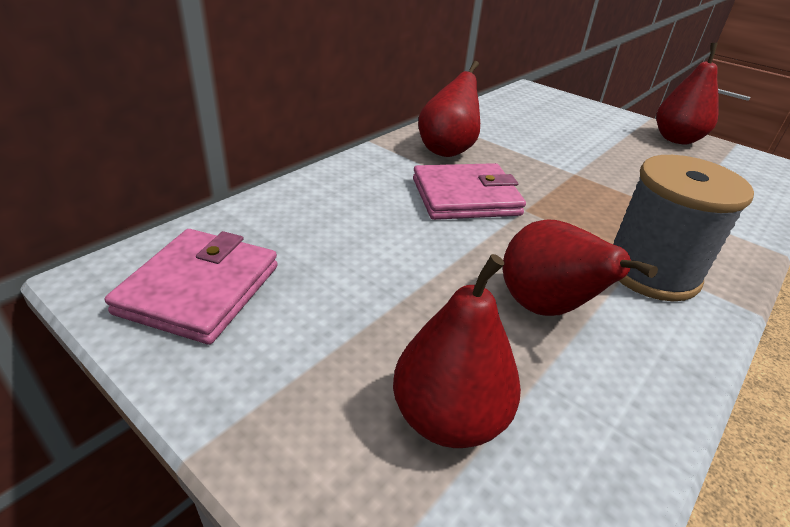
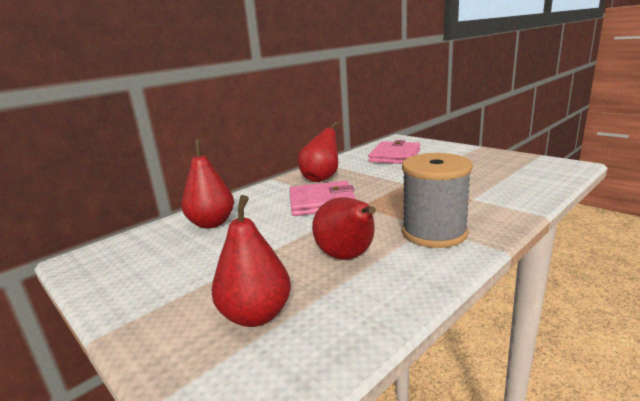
camera: 10 degrees right, 15 degrees down
pink wallet [105,229,278,345] -> pink wallet moved to [368,140,420,164]
red pear [656,43,719,144] -> red pear moved to [181,140,234,228]

